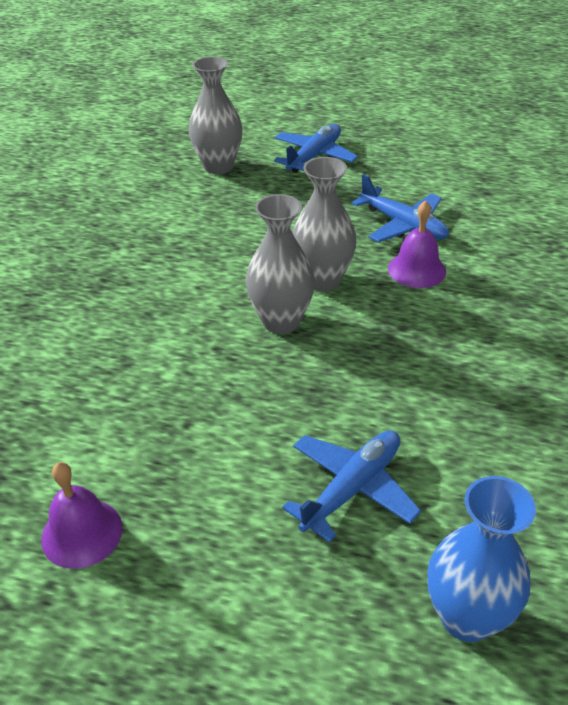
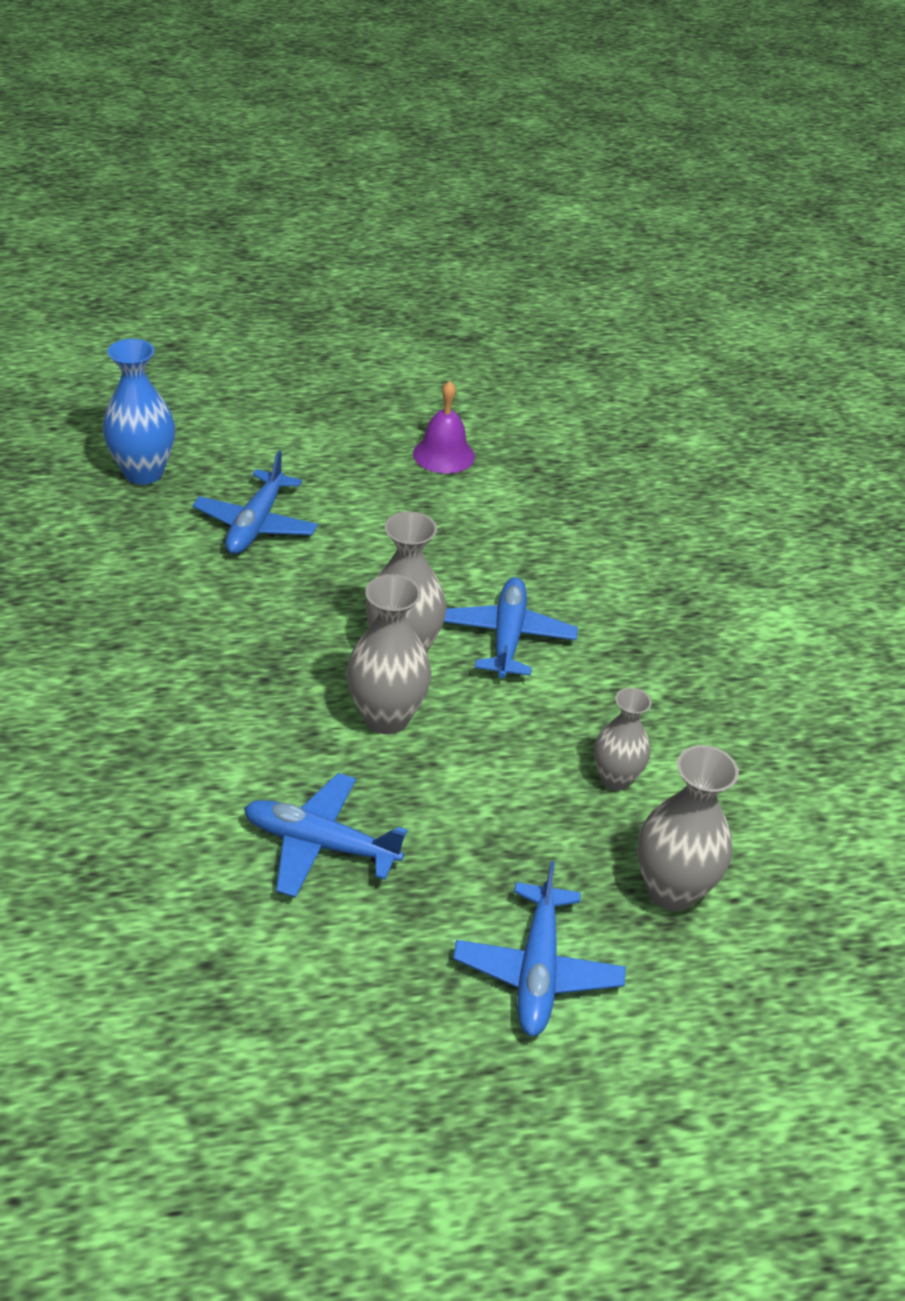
camera: 150 degrees right, 0 degrees up
purple bell [388,200,446,288] -> none
none -> blue plane [444,577,578,678]
none -> grey vase [594,688,652,790]

